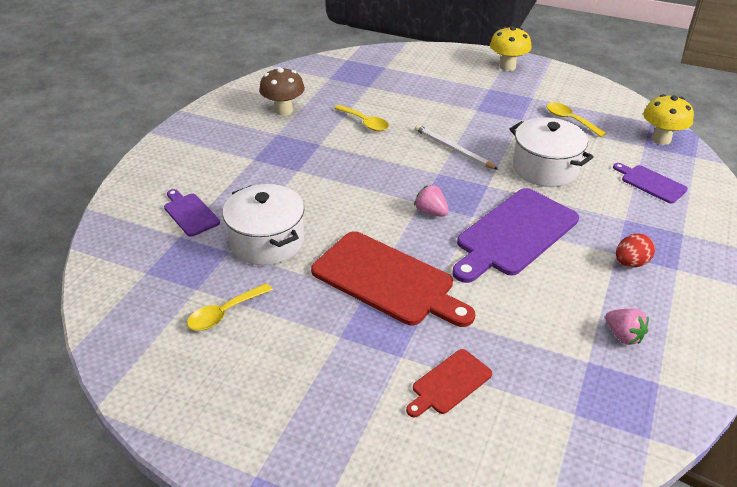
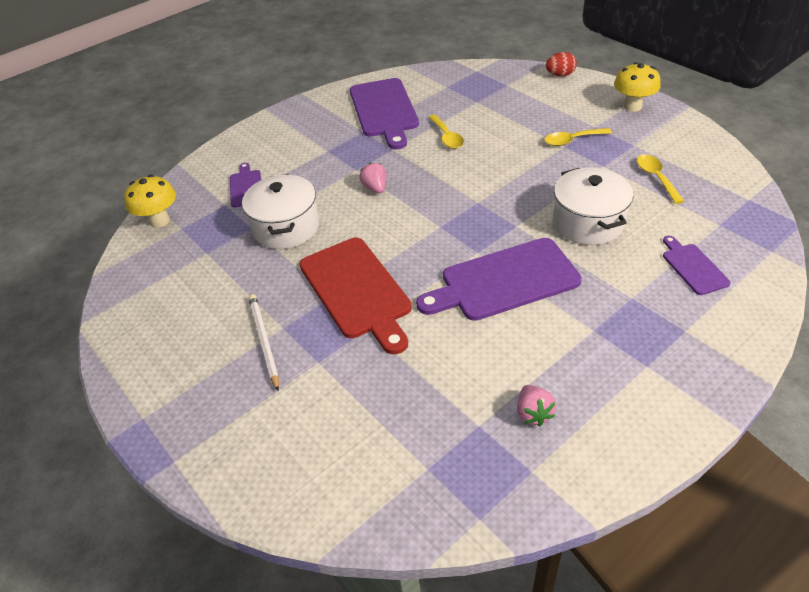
camera: 30 degrees right, 5 degrees up
yellow spoon [187,283,273,331] -> yellow spoon moved to [544,128,612,146]
brown mushroom [259,67,305,116] -> purple cutting board [350,78,419,150]
red cutting board [406,349,492,417] -> none
pink strawberry [414,185,449,217] -> pink strawberry moved to [359,162,387,193]
white pencil [415,125,499,170] -> white pencil moved to [249,294,279,391]
red egg [616,233,655,267] -> red egg moved to [546,52,577,77]
yellow mushroom [643,94,694,145] -> yellow mushroom moved to [124,175,176,228]

